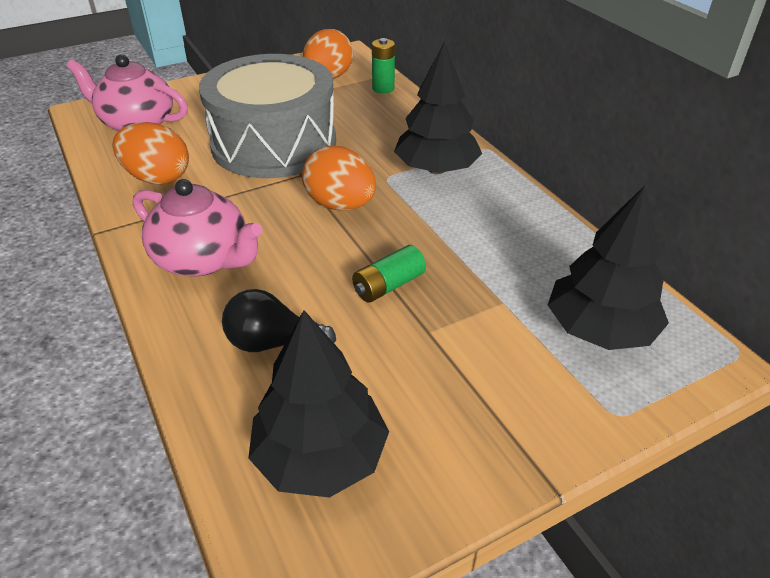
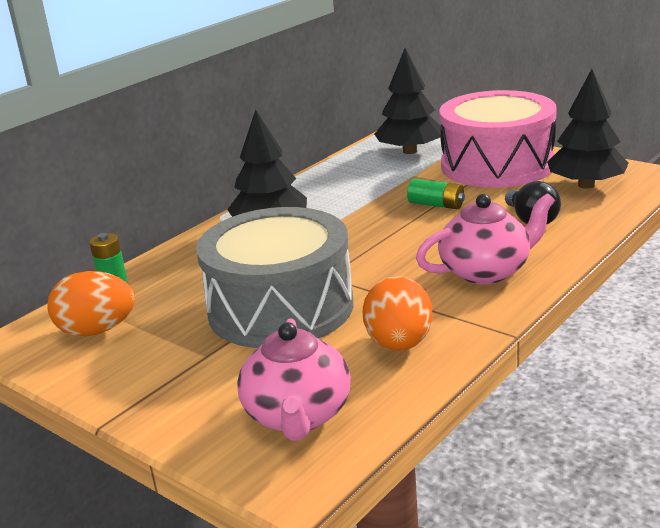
camera: 110 degrees left, 15 degrees down
pink teapot [133,179,263,277] -> pink teapot turned 60 degrees clockwise [416,193,555,285]
orange egg [302,146,376,211] -> none
none -> pink drum [439,90,557,188]

